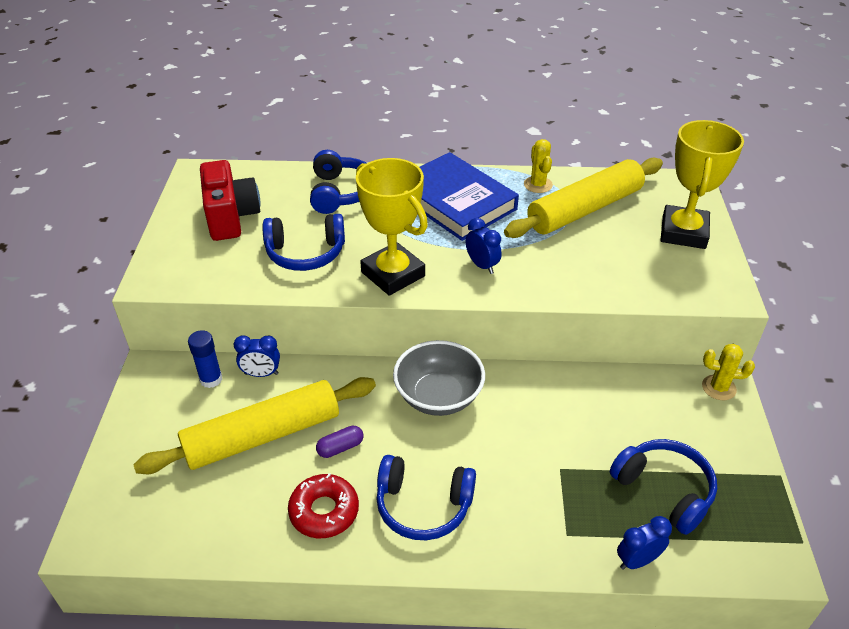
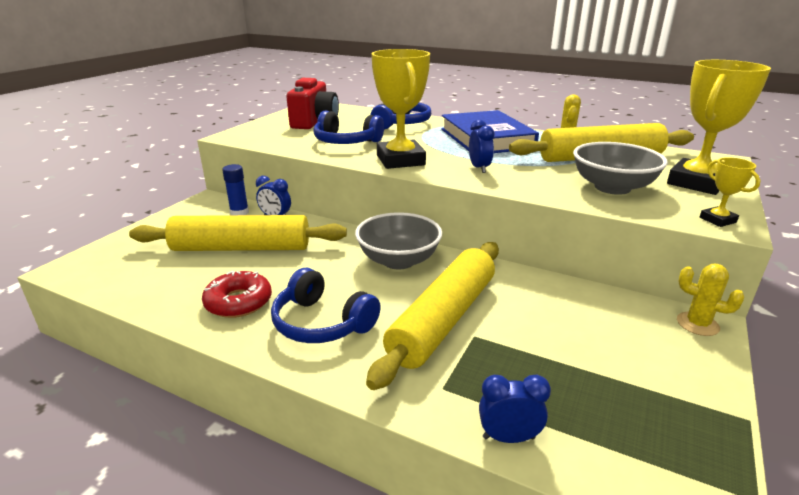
camera: 25 degrees right, 15 degrees down
purple capsule [316,426,363,458] -> none
blue headphones [610,439,717,535] -> none
none -> yellow rolling pin [366,242,499,390]
none -> grey bowl [573,142,668,195]
none -> yellow trophy [700,157,761,227]

